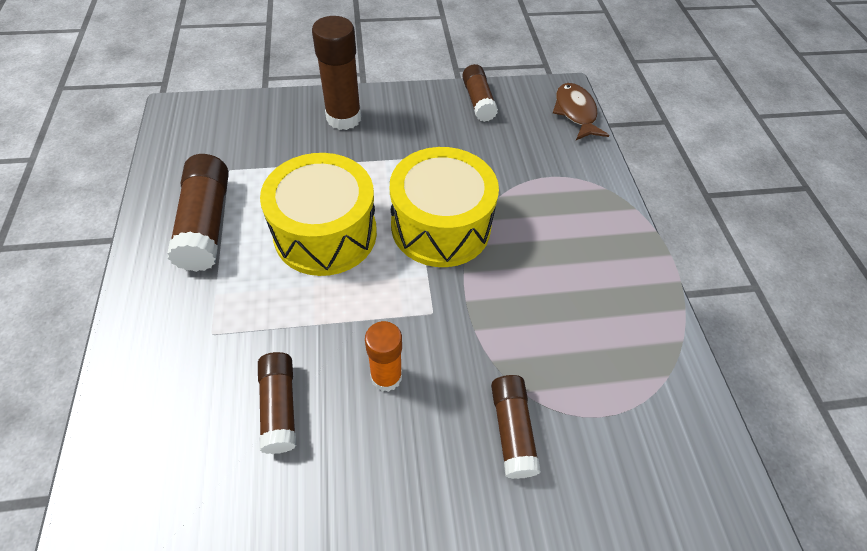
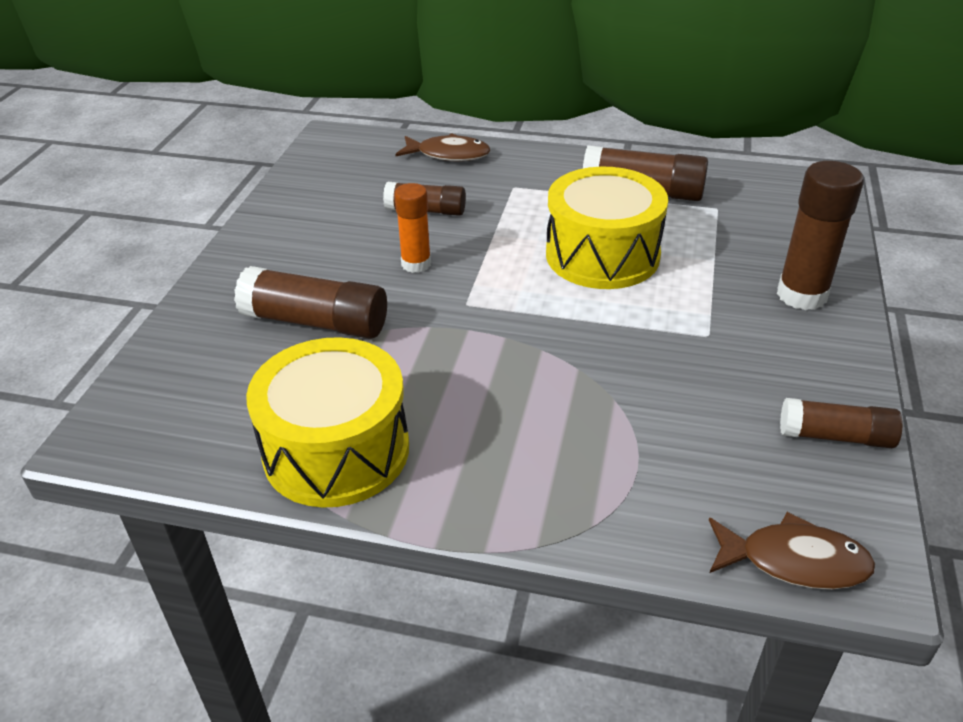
camera: 115 degrees right, 15 degrees down
yellow drum [390,147,499,267] -> yellow drum moved to [246,337,409,508]
brown glue stick [491,375,541,479] -> brown glue stick [234,266,387,339], size x1.55
none -> brown fish [395,133,490,161]

